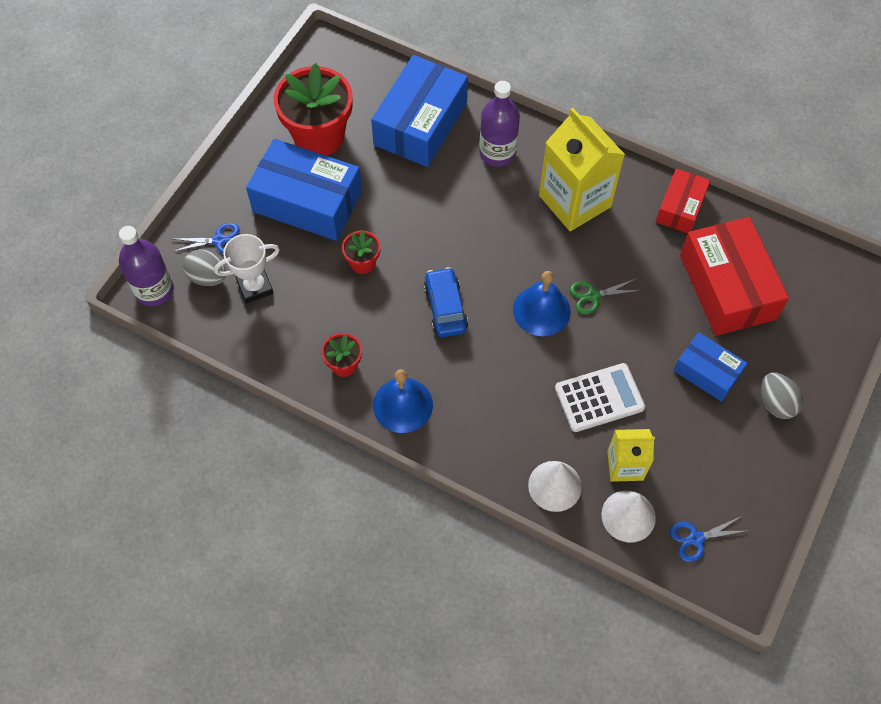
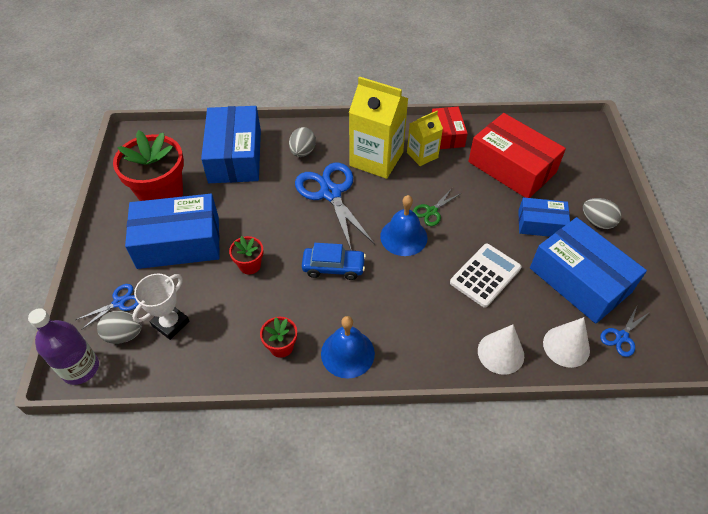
camera: 30 degrees left, 10 degrees down
blue car [424,267,468,337] -> blue car turned 135 degrees clockwise [302,243,366,280]
purple bottle [479,81,520,167] -> grey egg [289,127,316,157]
yellow carton [607,429,655,482] -> yellow carton moved to [407,111,443,166]
none -> blue scissors [295,163,375,250]
none -> blue box [530,217,647,324]

